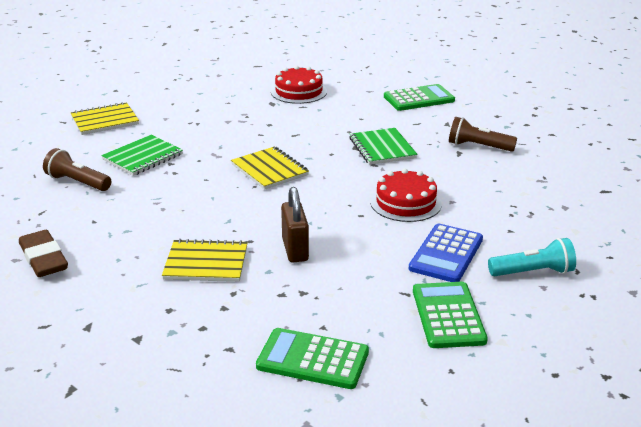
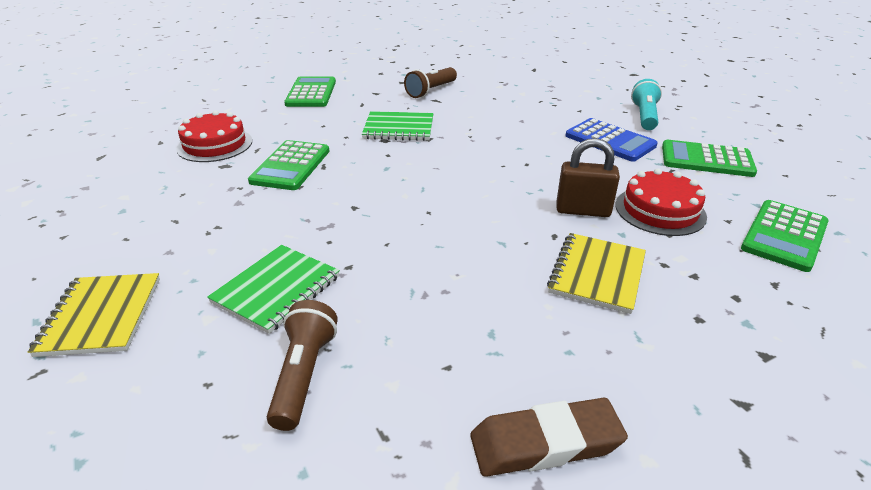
camera: 70 degrees left, 5 degrees up
brown flashlight [43,148,111,191] -> brown flashlight turned 135 degrees clockwise [267,300,338,431]
green notebook [101,135,183,176] -> green notebook turned 60 degrees clockwise [207,245,340,334]
yellow notebook [231,146,309,190] -> none
red cake [370,169,442,222] -> red cake moved to [616,168,707,236]
none -> green calculator [248,140,329,190]

